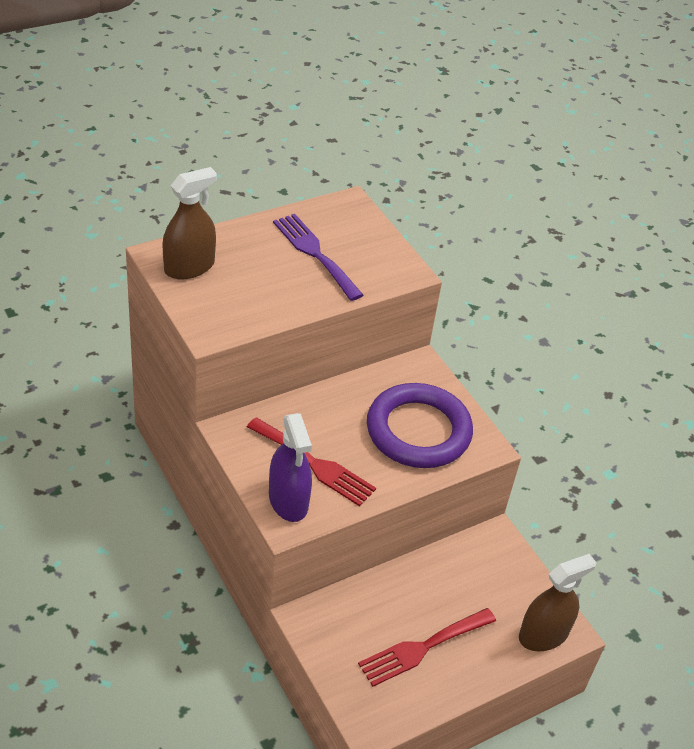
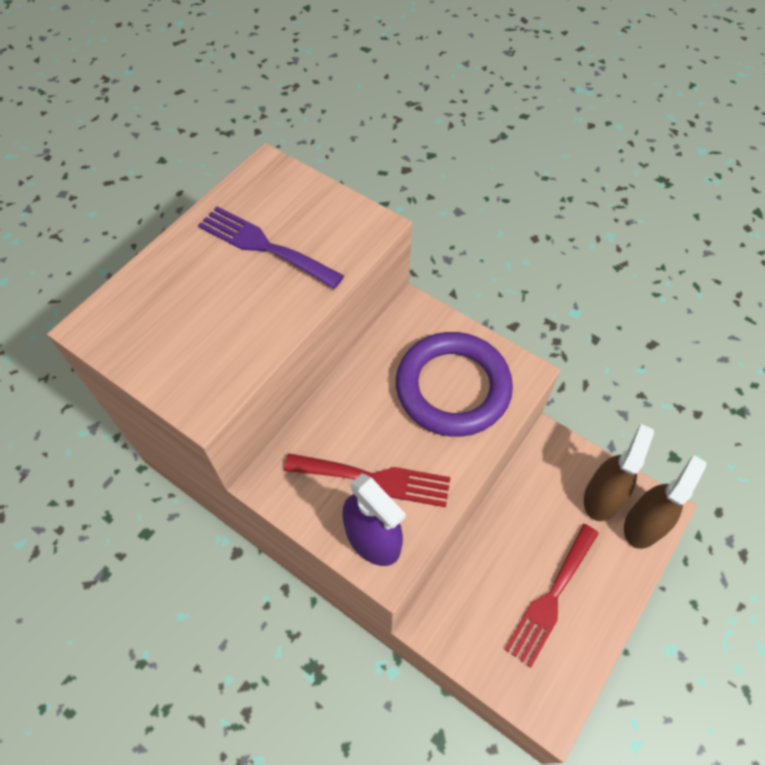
camera: 20 degrees left, 15 degrees up
brown spray bottle [162,167,217,279] -> brown spray bottle moved to [584,424,654,521]

